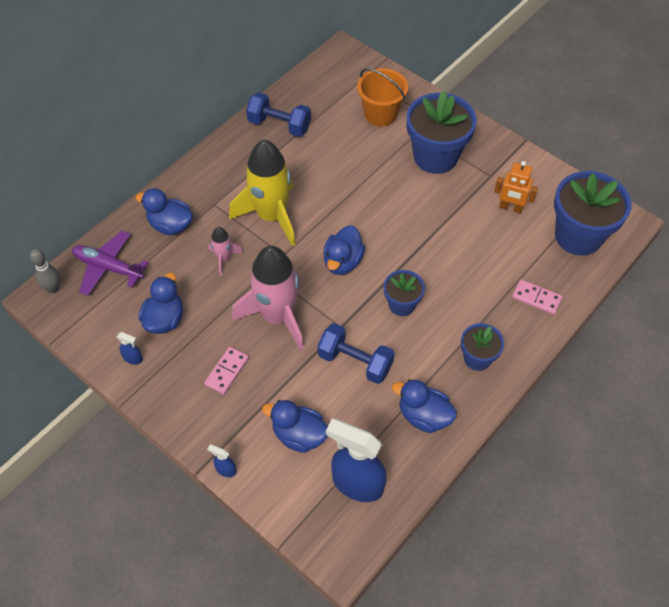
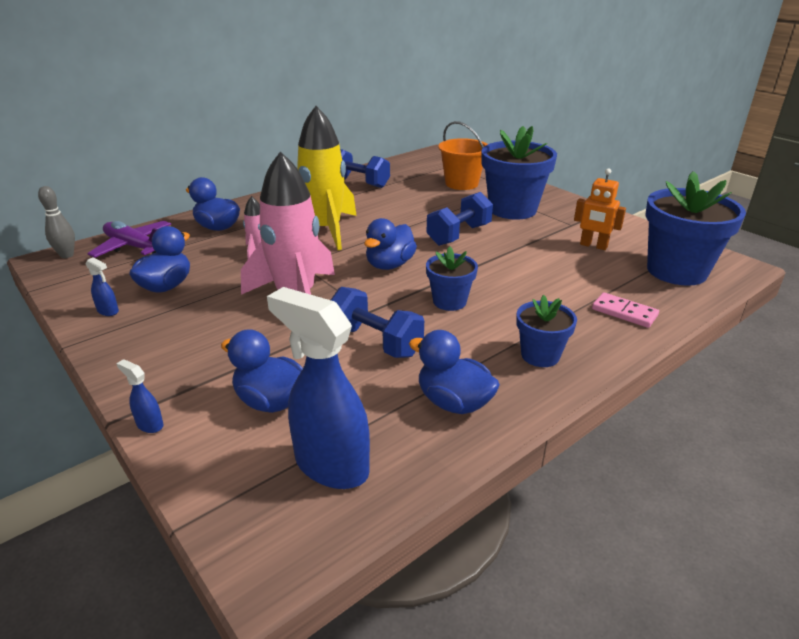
camera: 10 degrees right, 25 degrees down
pink domino [204,347,249,395] -> none
none -> blue dumbbell [426,192,493,246]

